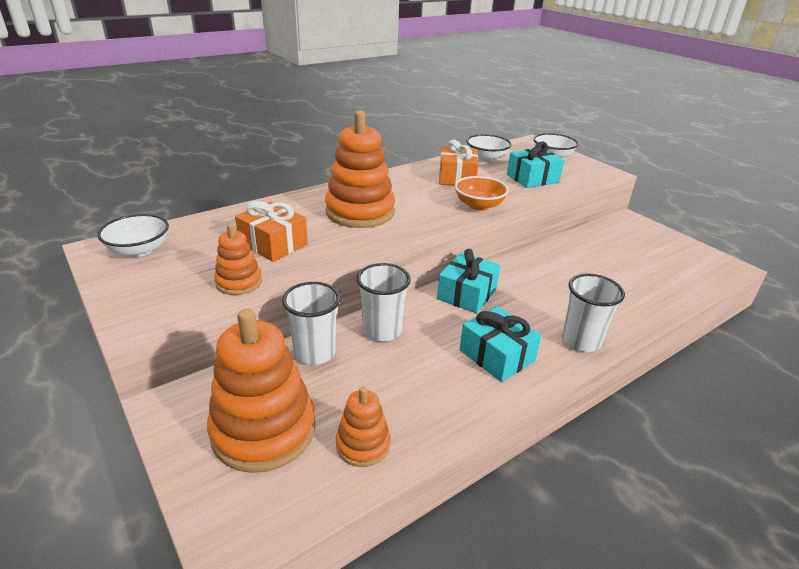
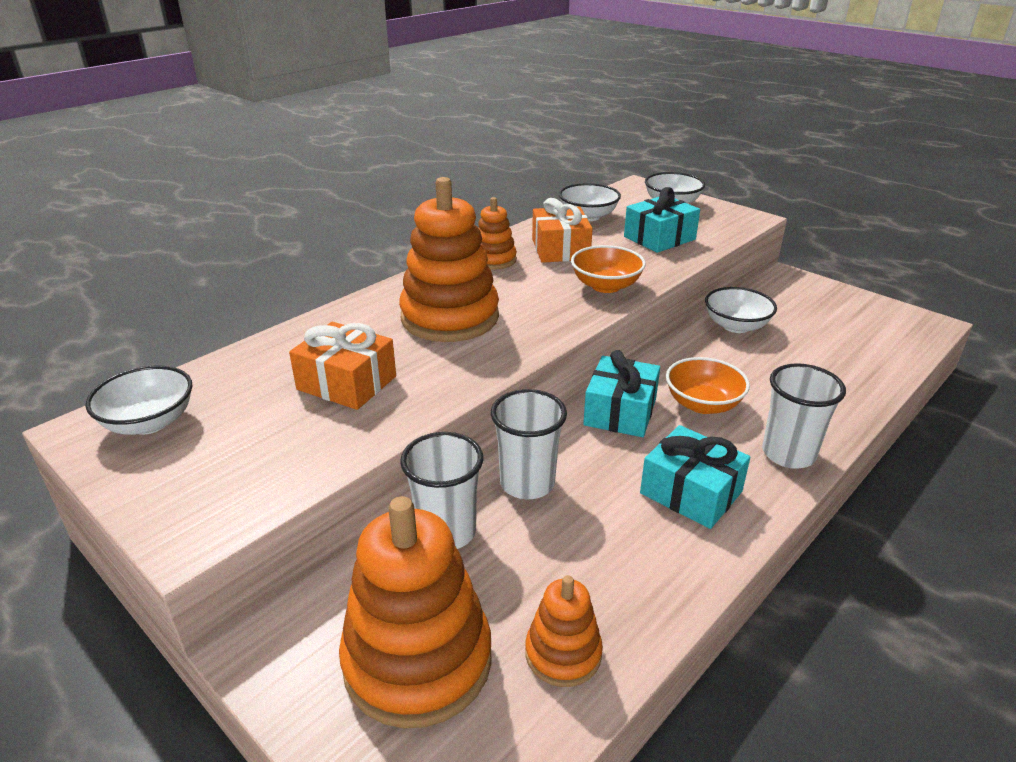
camera: 10 degrees left, 0 degrees up
orange stacking toy [214,224,262,295] -> orange stacking toy moved to [478,197,517,270]
none -> orange bowl [666,357,750,414]
none -> white bowl [705,287,777,333]

